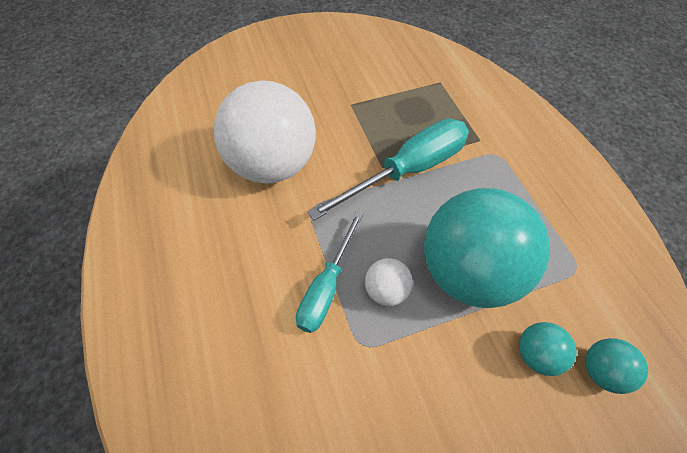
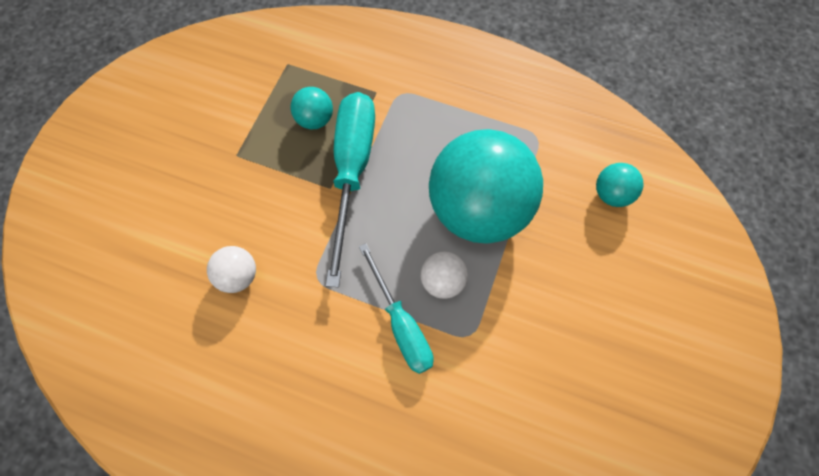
camera: 50 degrees left, 10 degrees up
white ball [213,80,316,184] -> white ball [207,246,256,293], size x0.42
turquoise ball [519,322,577,376] -> turquoise ball moved to [290,87,333,129]

